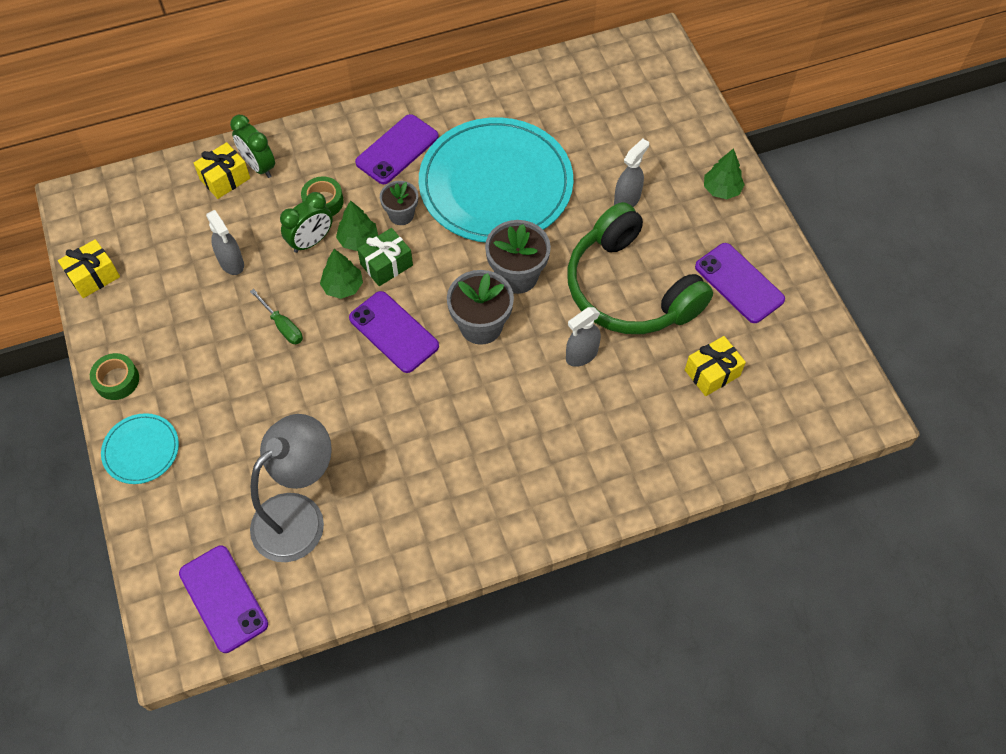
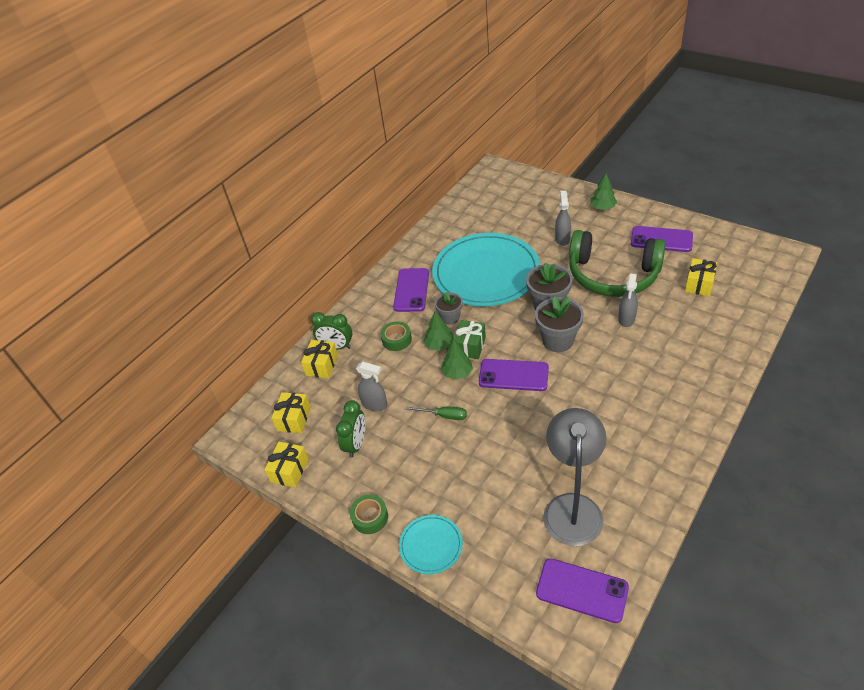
camera: 30 degrees left, 15 degrees down
green clock [280,192,333,253] -> green clock moved to [336,400,365,458]
none -> yellow gift [272,392,311,433]

